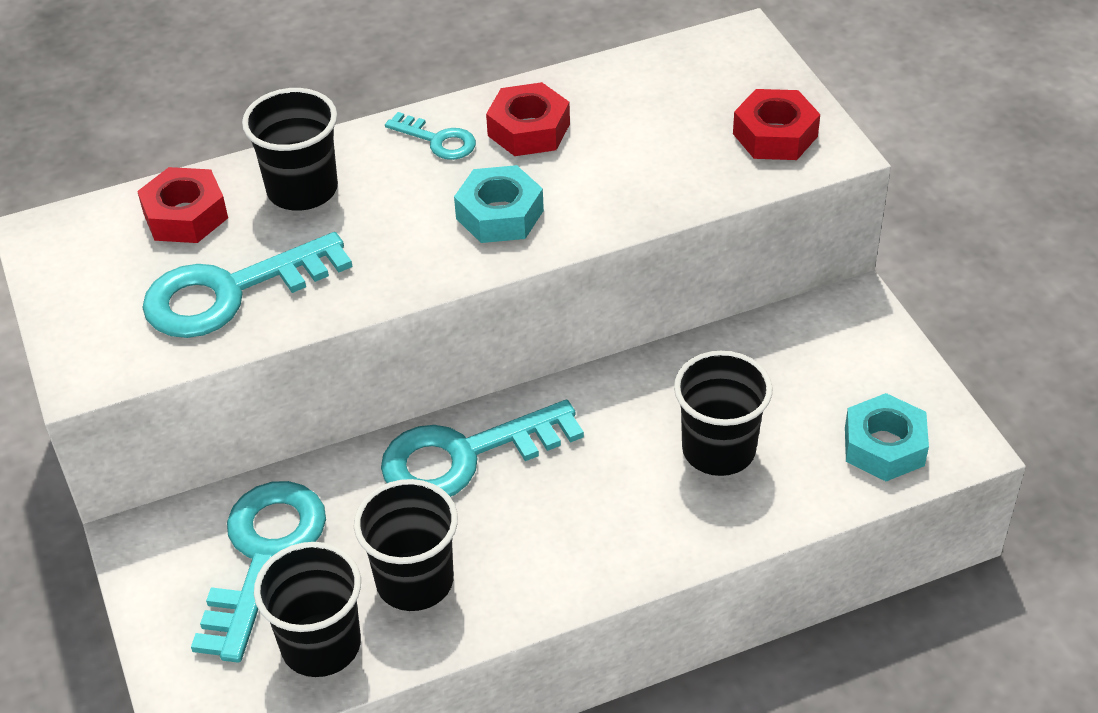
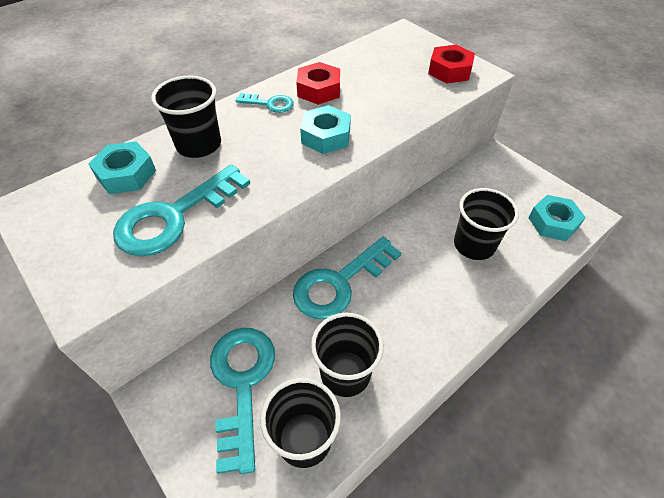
camera: 20 degrees left, 5 degrees up
red nut [137,167,228,243] -> turquoise nut [88,141,156,194]

